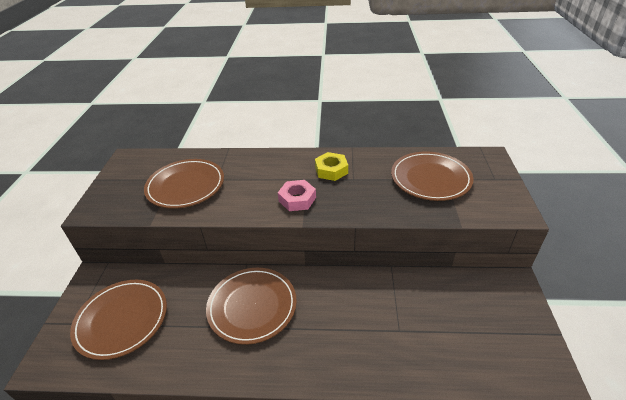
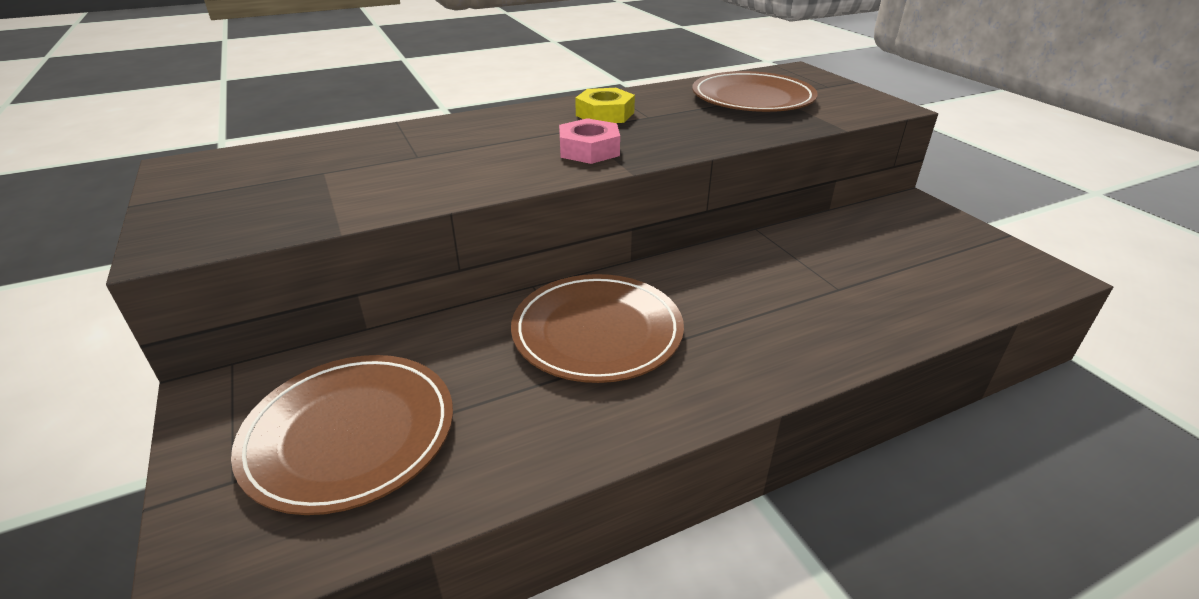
camera: 30 degrees left, 5 degrees down
brown plate [144,159,224,209] -> none

